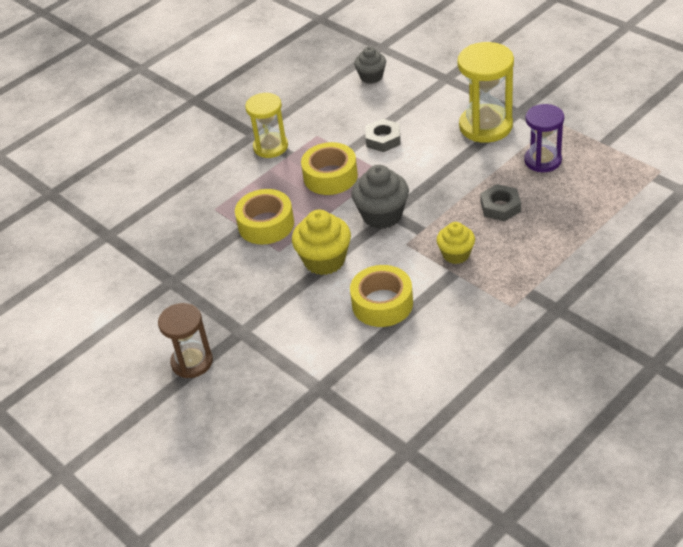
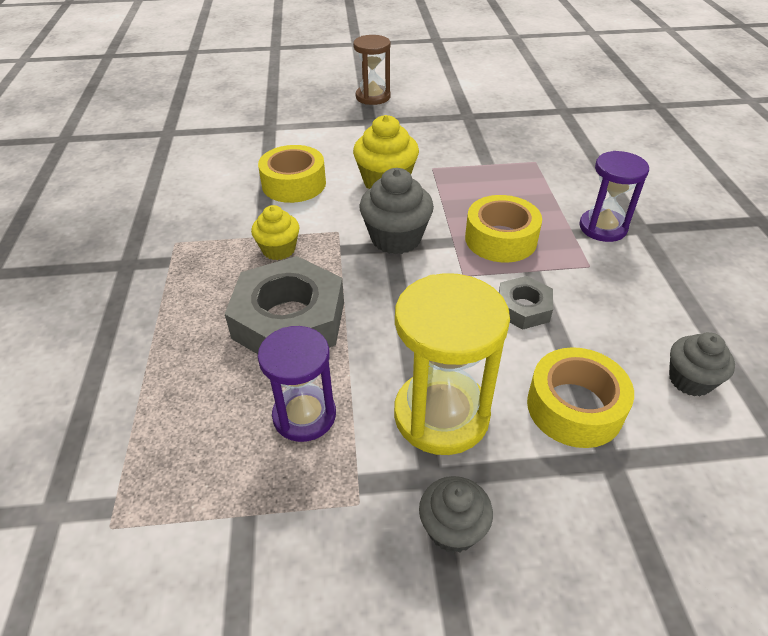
camera: 125 degrees right, 0 degrees up
yellow tape [235,189,294,244] -> yellow tape moved to [527,347,634,448]
yellow hourglass [245,93,288,158] -> purple hourglass [579,151,649,242]
grey nut [480,184,521,221] -> grey nut [225,256,344,354], size x1.95
none -> grey cupcake [419,476,493,553]

